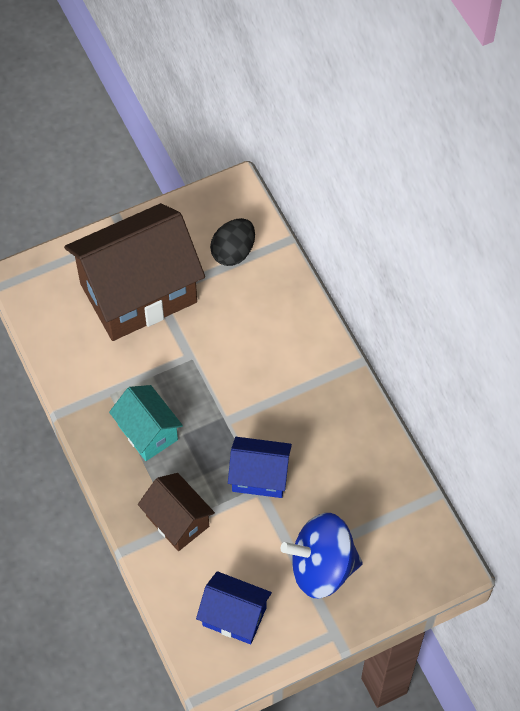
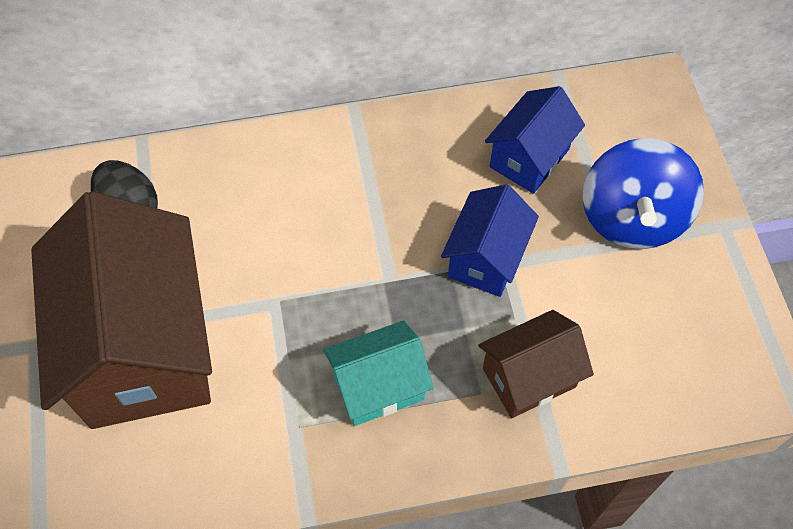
camera: 75 degrees left, 0 degrees up
blue house [196,571,272,644] -> blue house moved to [485,86,585,194]

